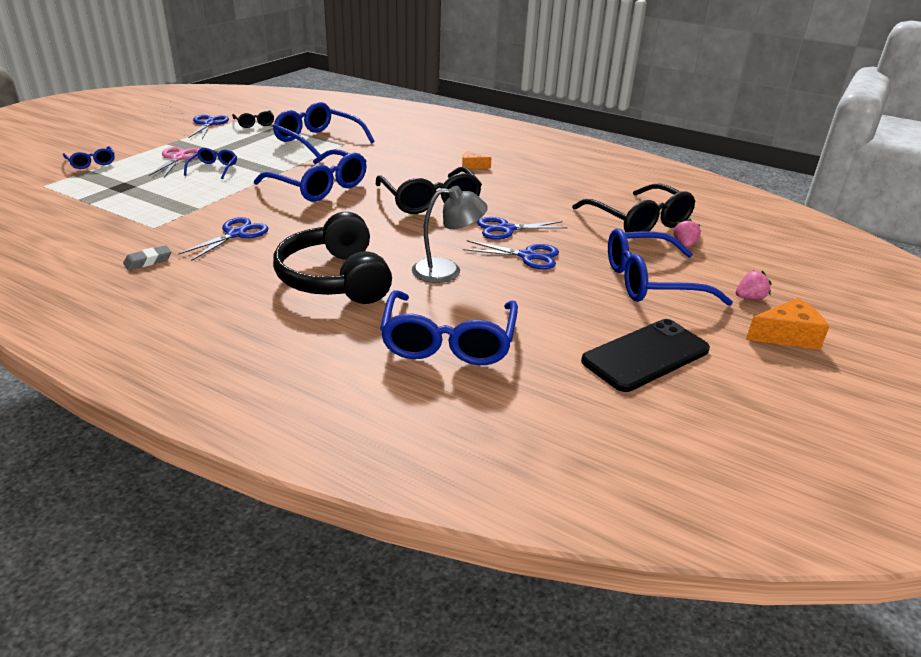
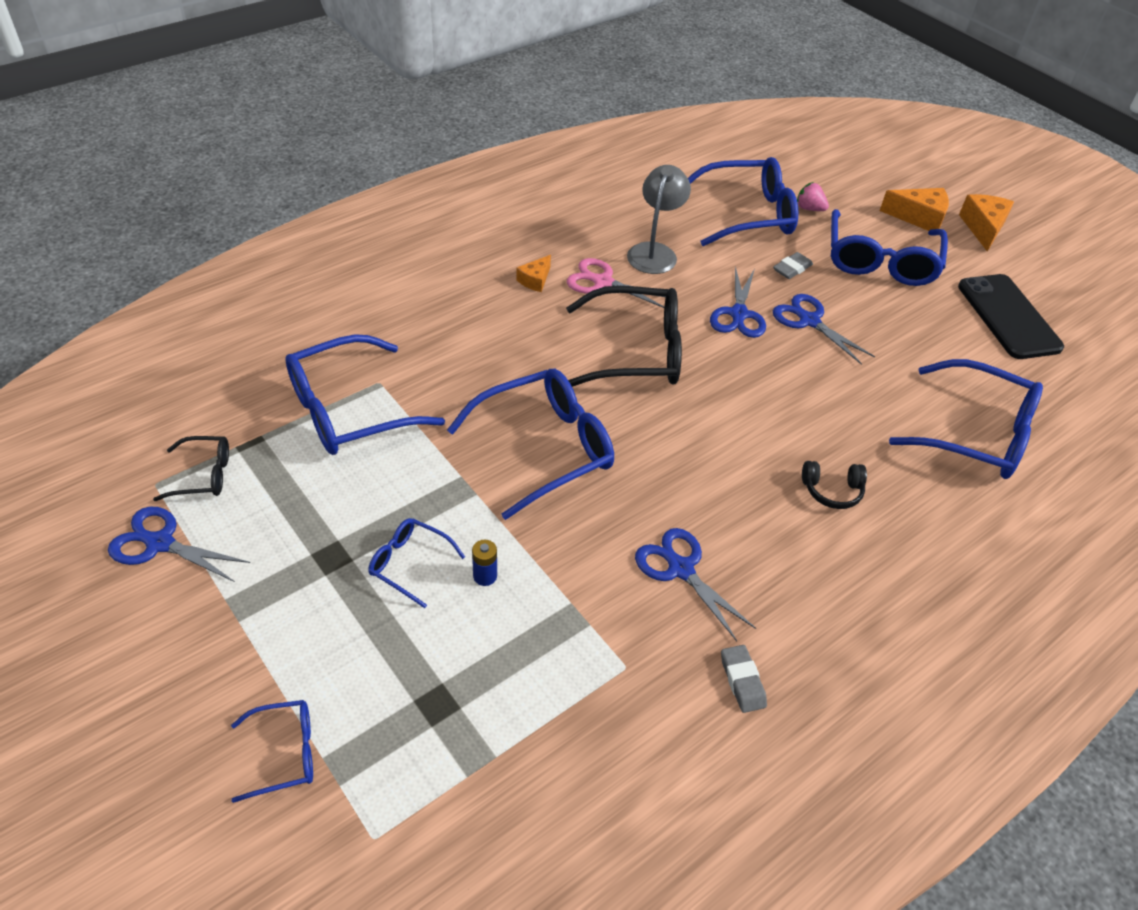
camera: 70 degrees left, 15 degrees up
pink scissors [149,147,200,177] -> pink scissors moved to [567,258,666,308]
black headphones [273,212,392,304] -> black headphones [802,461,867,509], size x0.42
grey lamp [412,186,488,283] -> grey lamp moved to [627,165,691,274]
blue scissors [463,240,559,269] -> blue scissors turned 75 degrees counterclockwise [773,294,875,365]
black glasses [572,183,696,232] -> blue glasses [688,157,798,246]
pink strawberry [736,271,772,299] -> orange cheese [880,188,949,231]
none -> blue battery [472,539,497,586]
none -> grey eraser [773,252,813,279]

